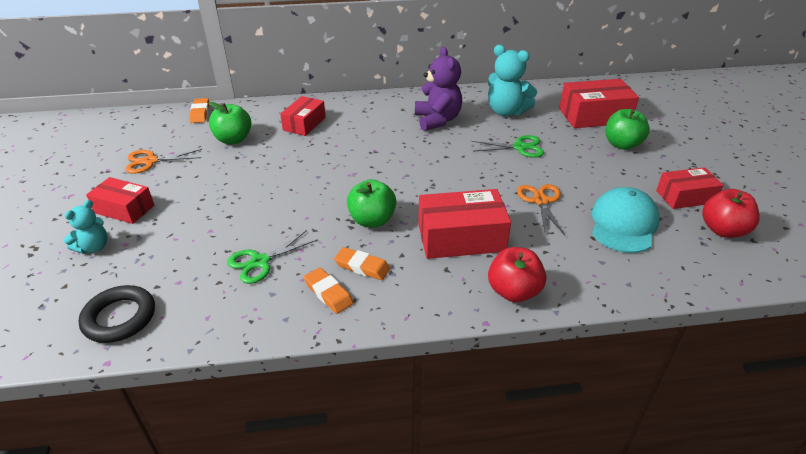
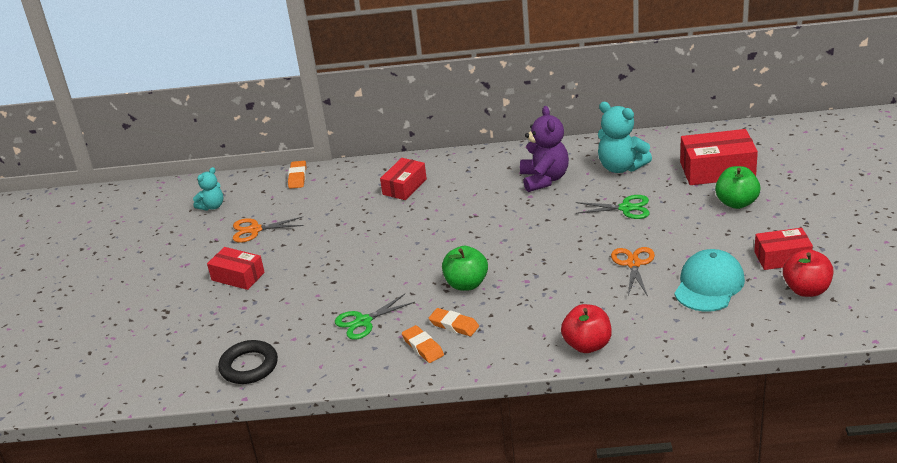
camera: 10 degrees right, 5 degrees down
turquoise teddy bear [64,200,108,254] -> turquoise teddy bear moved to [193,167,223,211]
green apple [208,102,251,144] -> none
red box [418,189,511,259] -> none

